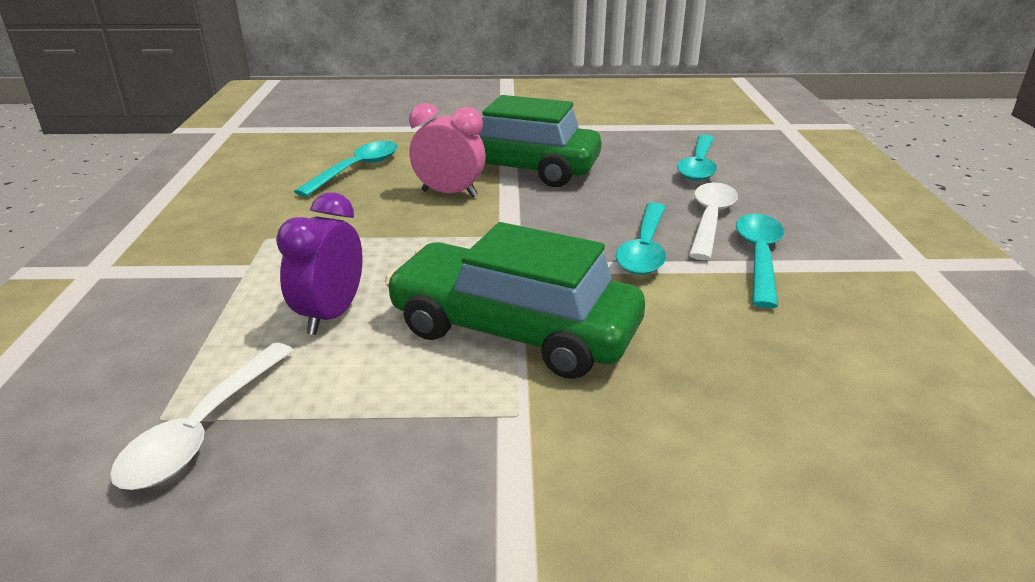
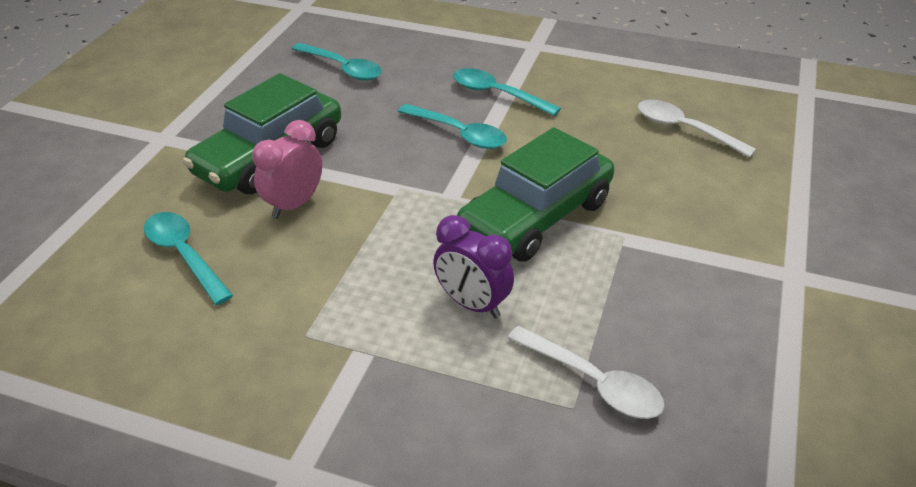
camera: 70 degrees left, 10 degrees up
white spoon [689,183,738,260] -> white spoon moved to [638,100,757,158]

